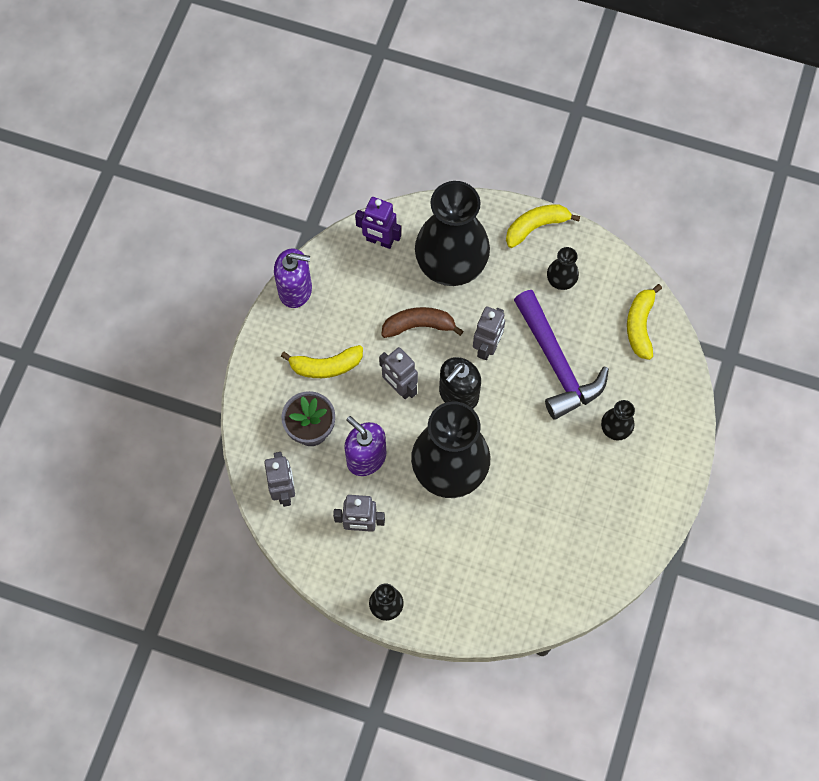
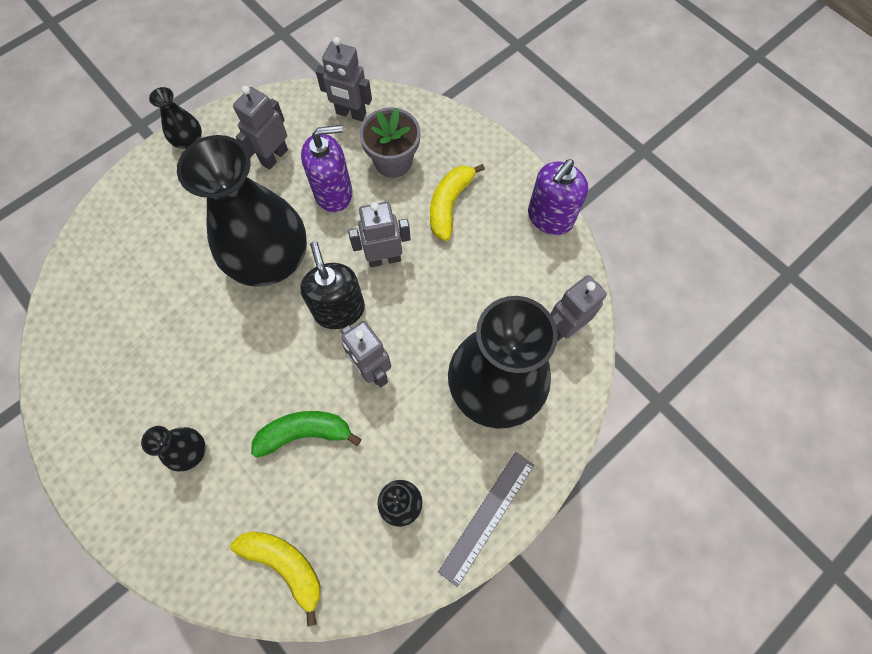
camera: 120 degrees right, 0 degrees up
purple robot [355,197,401,249] -> grey robot [551,275,607,341]
brown banana [381,307,463,338] -> none
yellow banana [506,205,580,248] -> grey ruler [438,452,534,587]
purple hammer [514,290,609,420] -> green banana [251,411,362,458]

